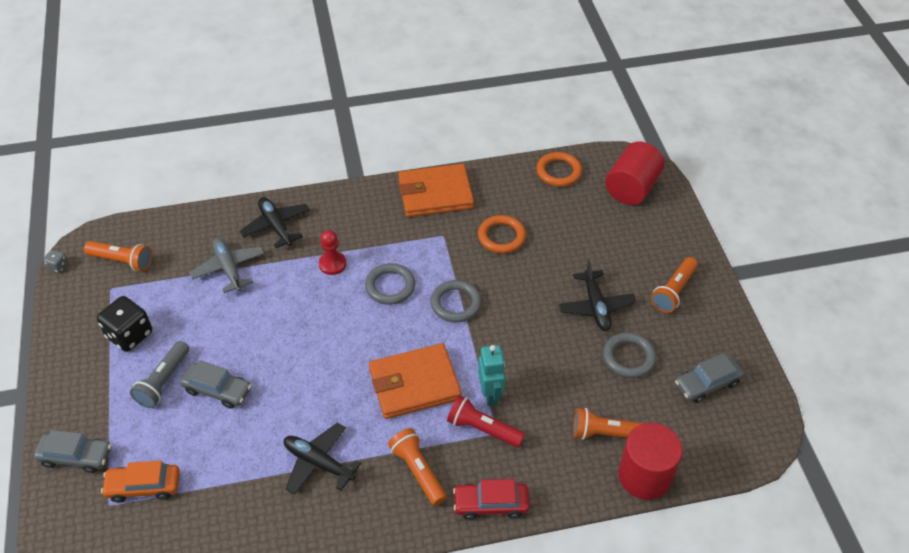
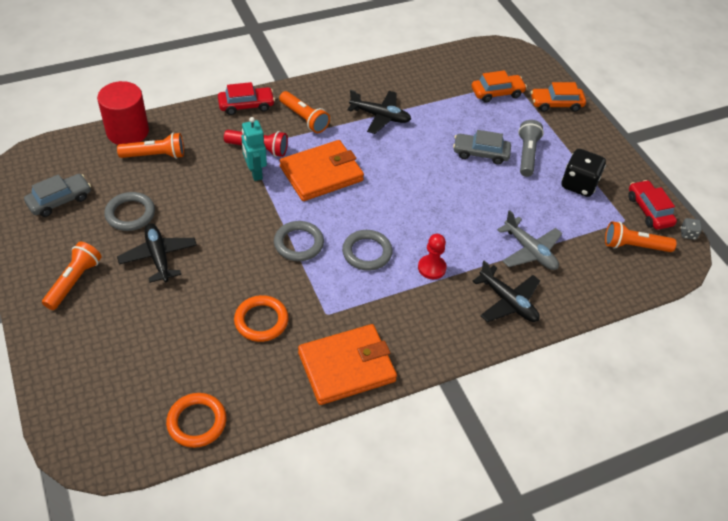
camera: 165 degrees right, 0 degrees up
grey car [34,430,112,473] -> orange car [531,82,586,112]
red cylinder [605,142,665,205] -> none
none -> red car [628,180,677,230]

